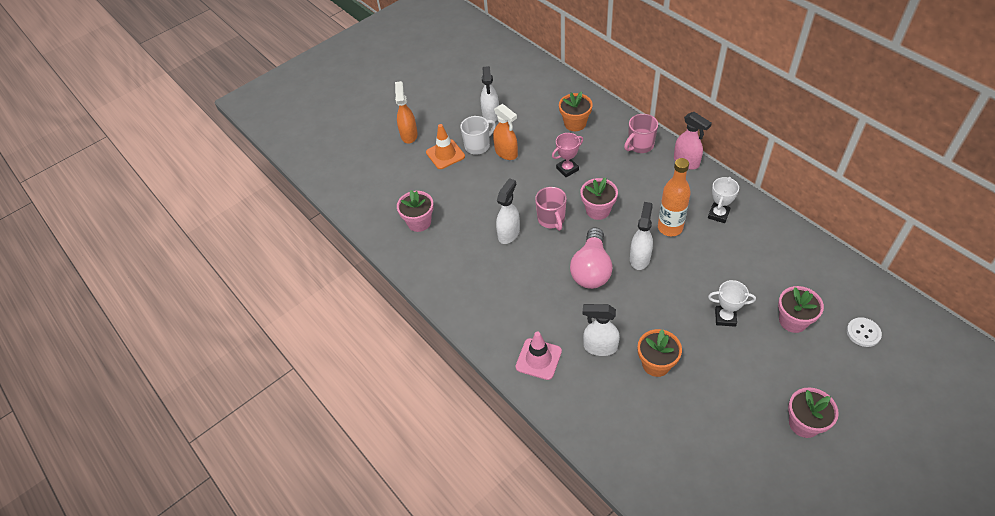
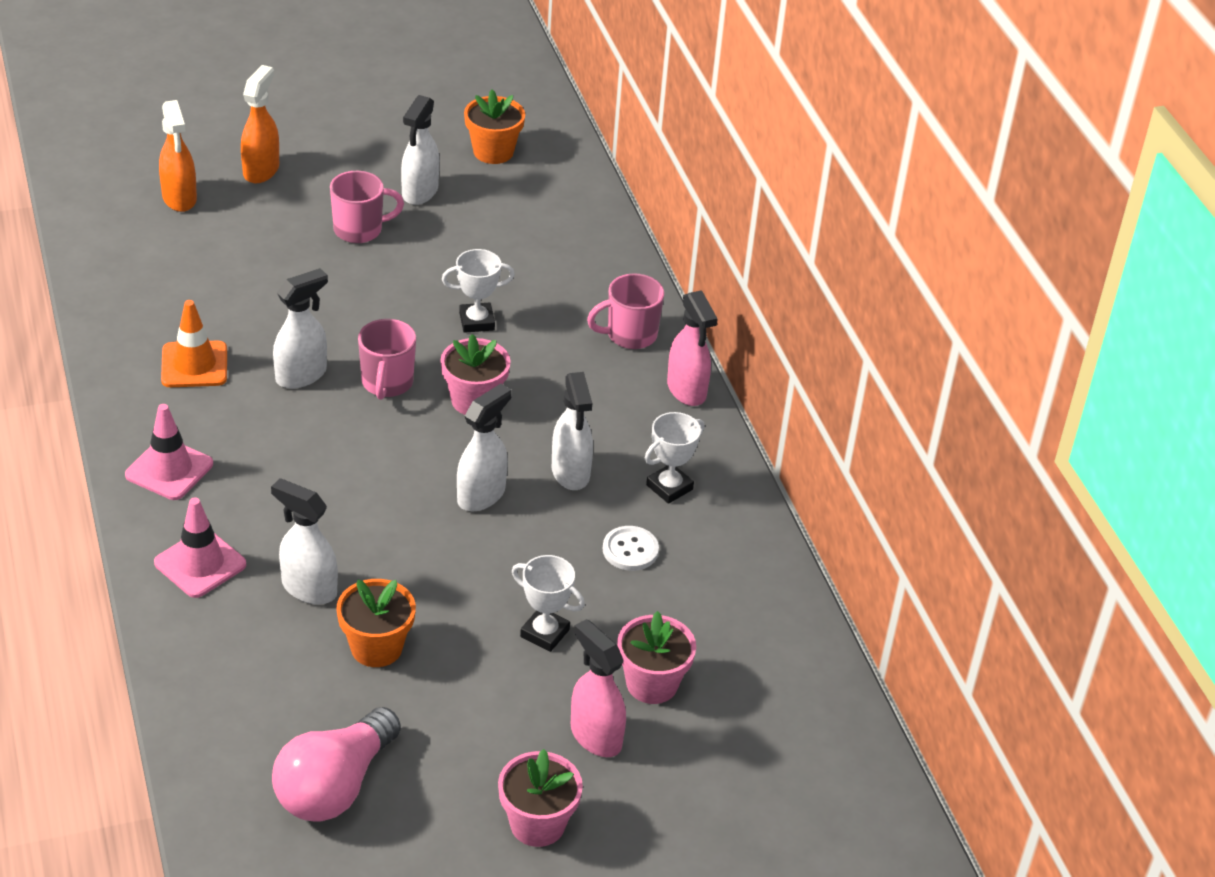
camera: 15 degrees right, 10 degrees down
pink flower pot [397,190,434,232] -> none
orange traffic cone [426,124,465,169] -> orange traffic cone moved to [161,300,227,387]
white mug [460,116,496,155] -> pink mug [330,171,404,243]
orange spray bottle [493,104,518,160] -> orange spray bottle moved to [159,100,197,212]
pink trophy [552,133,583,177] -> white trophy [442,249,515,333]
orange flower pot [559,91,593,131] -> orange flower pot moved to [464,90,525,164]
pink light bulb [570,227,613,289] -> pink light bulb moved to [272,707,401,822]
orange bottle [658,158,691,236] -> white spray bottle [552,372,593,490]
white button [846,317,882,347] -> white button moved to [603,526,659,571]
none -> pink traffic cone [125,404,213,500]
none -> pink spray bottle [571,619,626,757]

